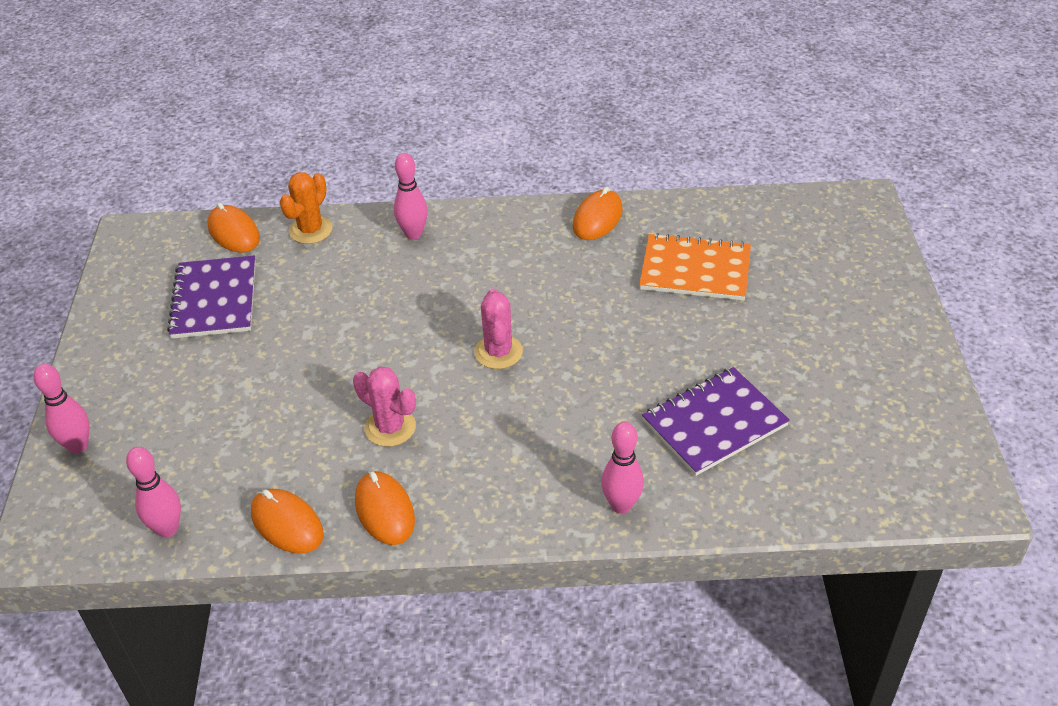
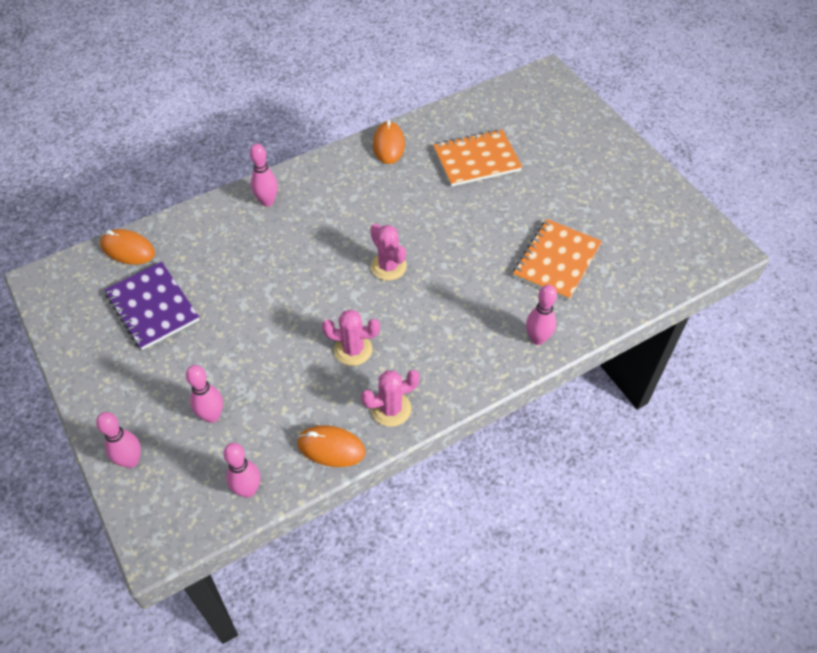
camera: 30 degrees left, 10 degrees up
orange cactus [280,172,332,244] -> none
orange mouse [355,471,415,545] -> pink cactus [361,370,420,427]
purple notebook [642,367,790,476] -> orange notebook [513,219,602,301]
none -> pink bowling pin [186,365,223,423]

